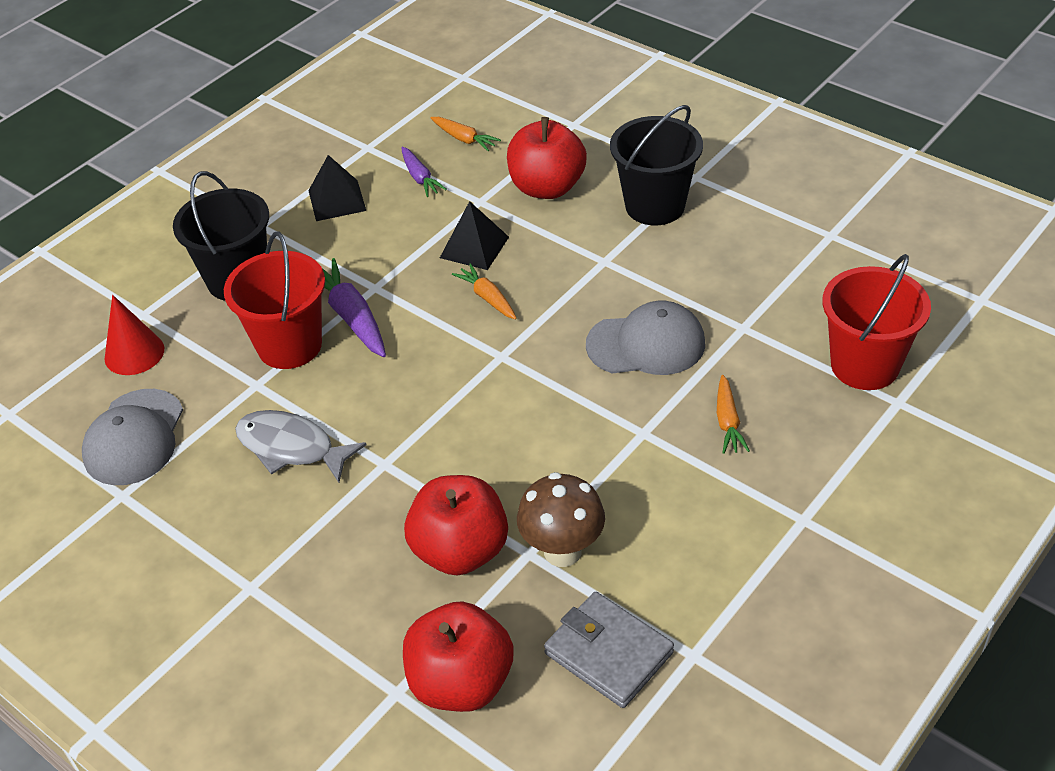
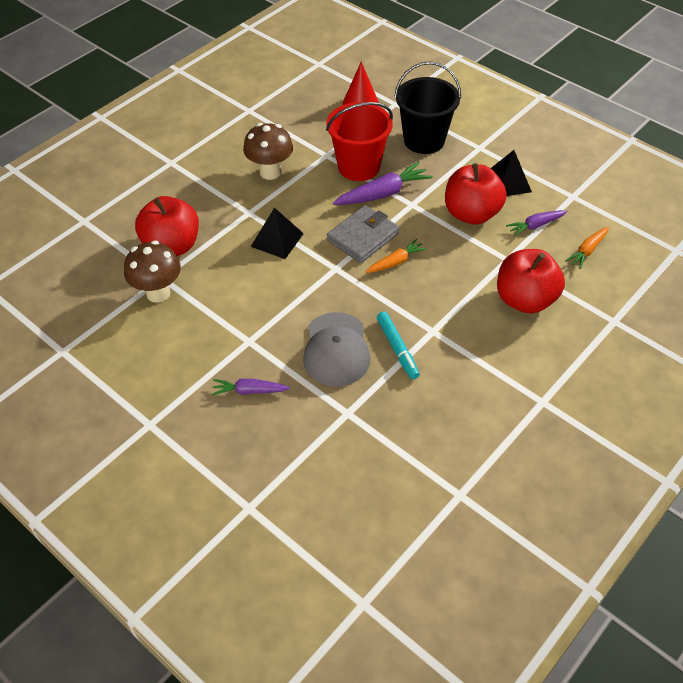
camera: 90 degrees right, 5 degrees up
grey cap [82,389,183,485] -> none
grey fish [235,410,367,483] -> brown mushroom [243,123,293,180]
red apple [403,601,513,712] -> red apple moved to [445,163,507,225]
black pyramid [440,201,509,270] -> black pyramid moved to [251,208,304,259]
grey wallet [544,592,674,708] -> grey wallet moved to [327,205,399,263]
black bucket [610,105,703,225] -> none
orange carrot [717,375,750,454] -> purple carrot [212,379,290,396]
red bucket [823,254,931,390] -> none
none -> turquoise marker [377,312,420,379]

